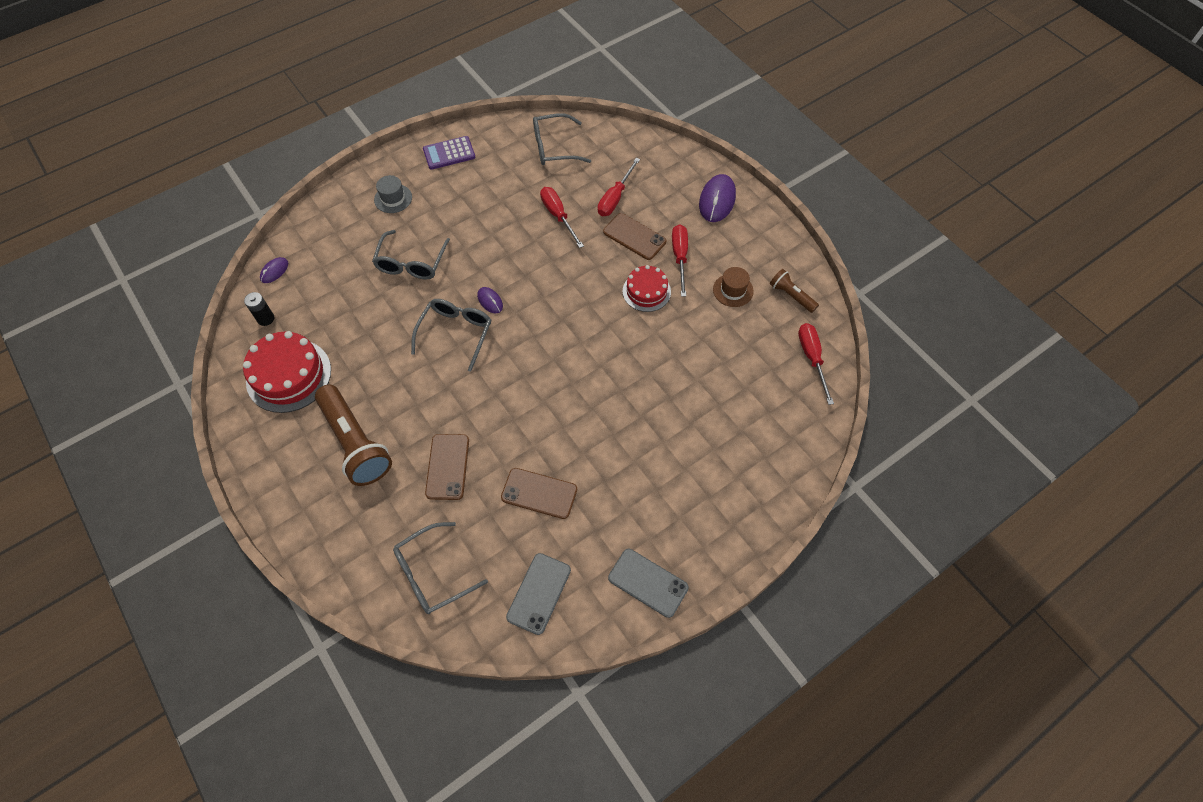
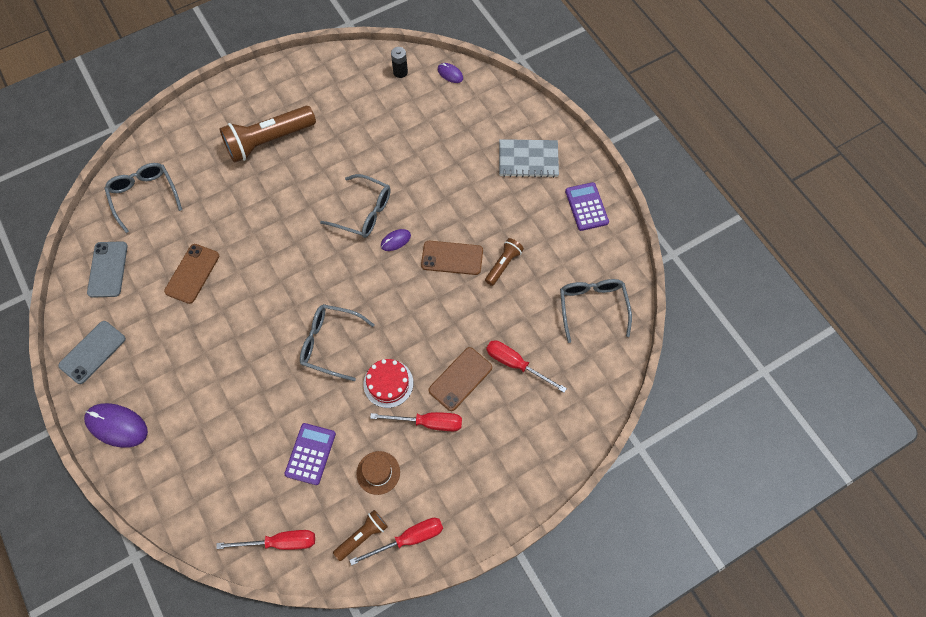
camera: 95 degrees right, 5 degrees up
red cake [243,331,331,413] -> none
grey glasses [372,230,450,280] -> grey glasses moved to [300,304,374,381]
grey hat [374,175,412,213] -> grey notebook [499,139,559,178]
brown phone [425,434,469,500] -> brown phone moved to [421,241,483,275]
grey phone [506,553,571,635] -> grey phone turned 60 degrees clockwise [87,241,128,298]
red screwdriver [540,187,584,248] -> red screwdriver moved to [350,518,443,566]
purple mouse [699,174,736,222] -> purple mouse moved to [84,403,148,448]
none -> purple calculator [285,423,336,485]
none -> brown flashlight [485,238,524,286]

